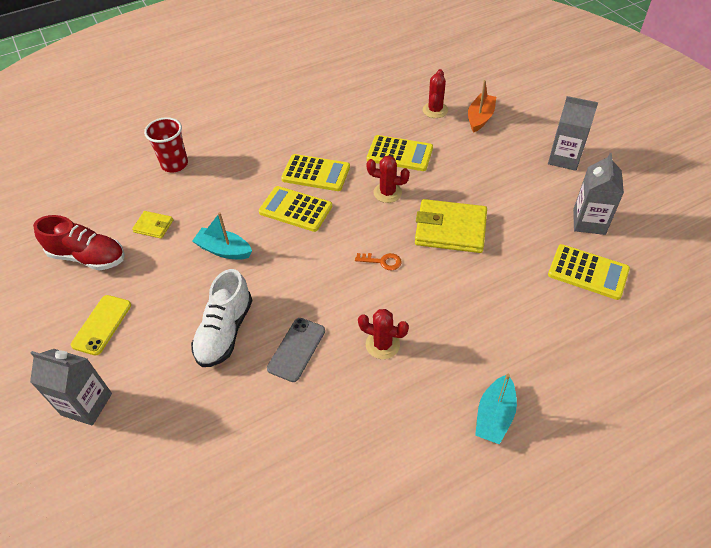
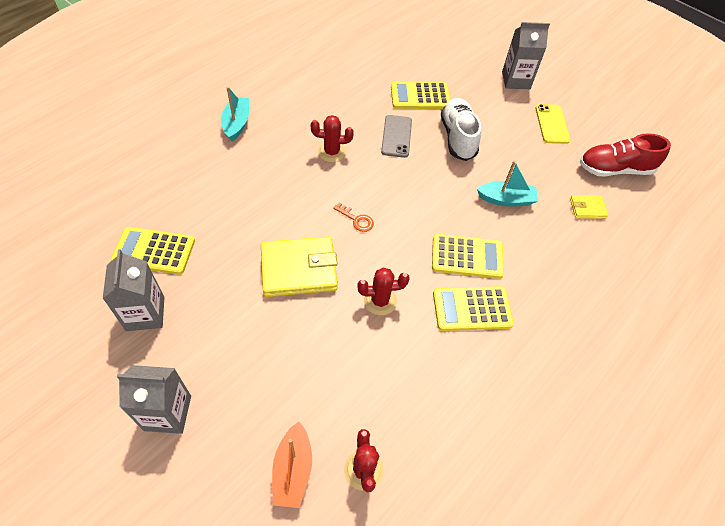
camera: 155 degrees right, 5 degrees up
red cup [144,117,188,172] -> none
orange key [355,253,402,270] -> orange key turned 135 degrees counterclockwise [333,202,374,232]
yellow calculator [367,135,433,171] -> yellow calculator moved to [391,82,450,109]

